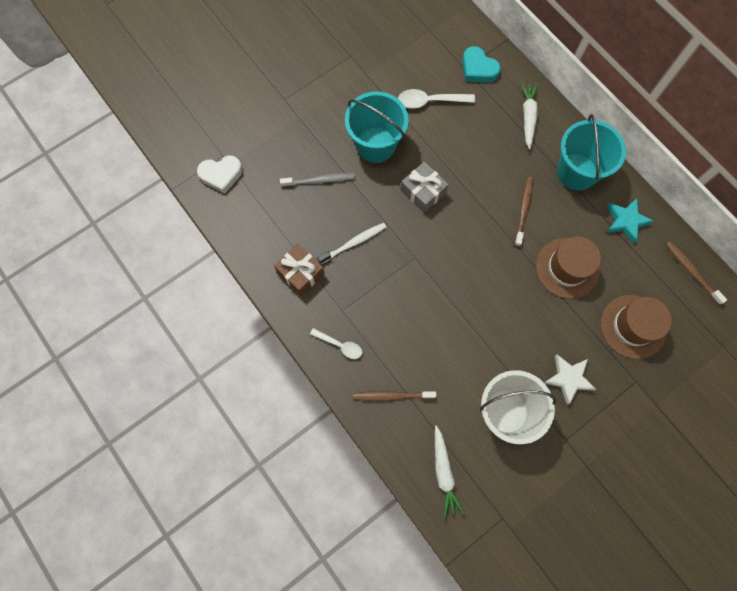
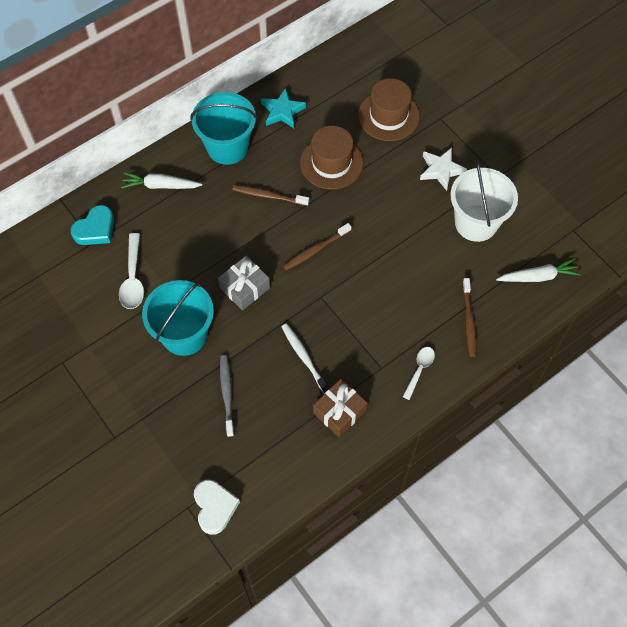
camera: 90 degrees left, 10 degrees down
brown toothbrush [666,241,727,305] -> brown toothbrush moved to [283,223,351,270]

